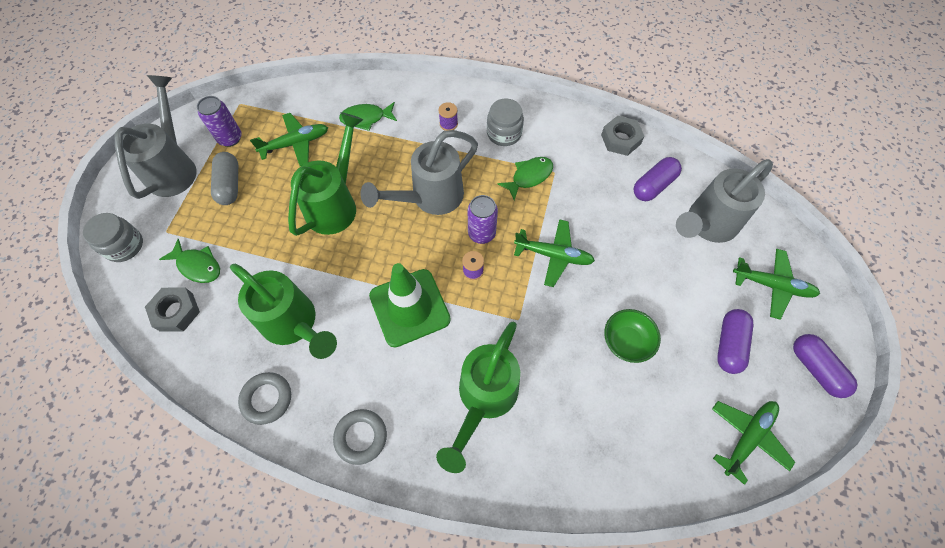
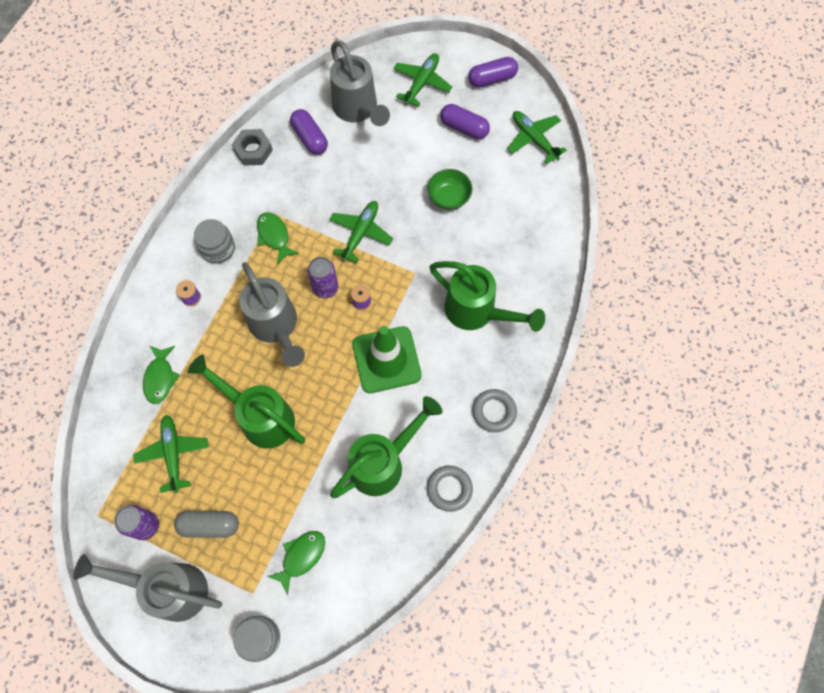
camera: 80 degrees left, 5 degrees up
grey nut [145,288,200,332] -> none

